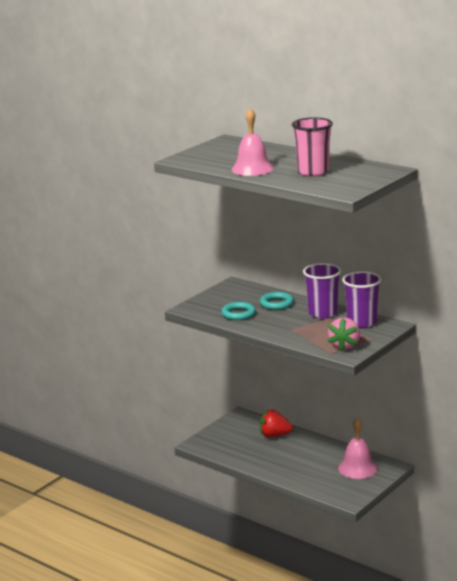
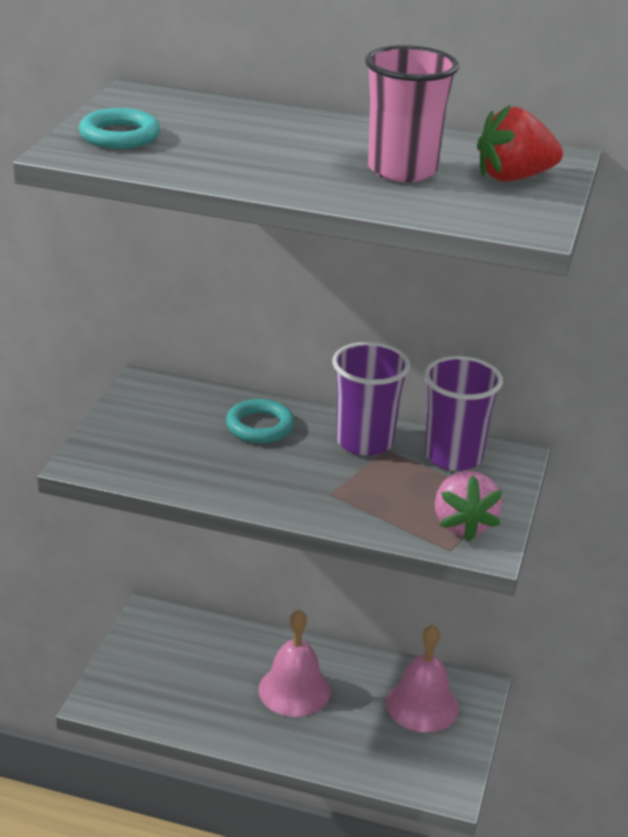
camera: 25 degrees left, 10 degrees up
turquoise ring [221,302,256,320] -> turquoise ring moved to [79,108,160,149]
pink bell [231,108,274,176] -> pink bell moved to [258,609,331,717]
red strawberry [260,409,293,437] -> red strawberry moved to [477,104,563,182]

